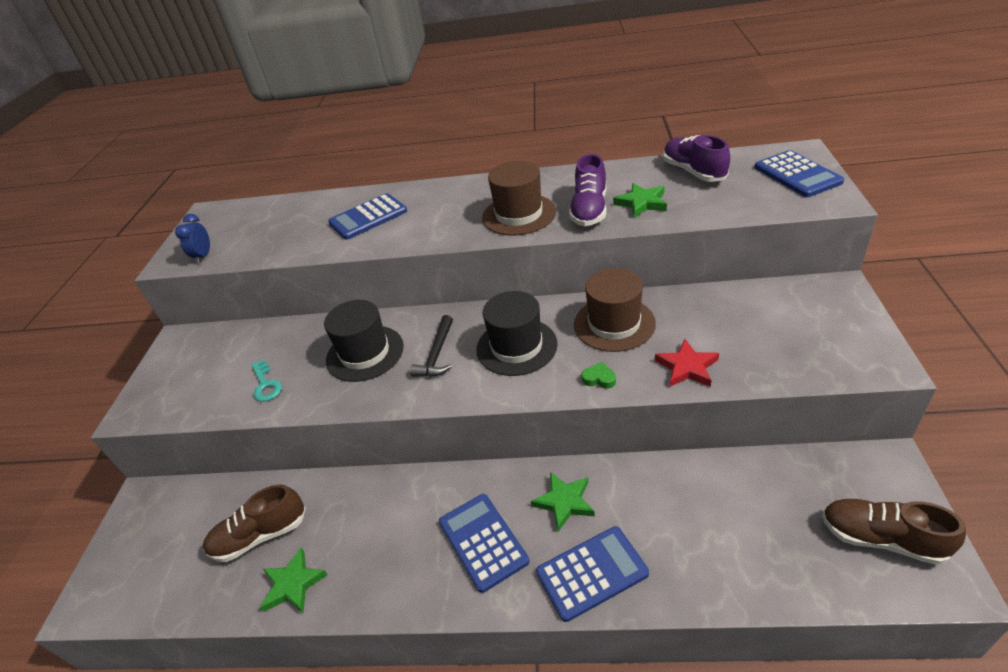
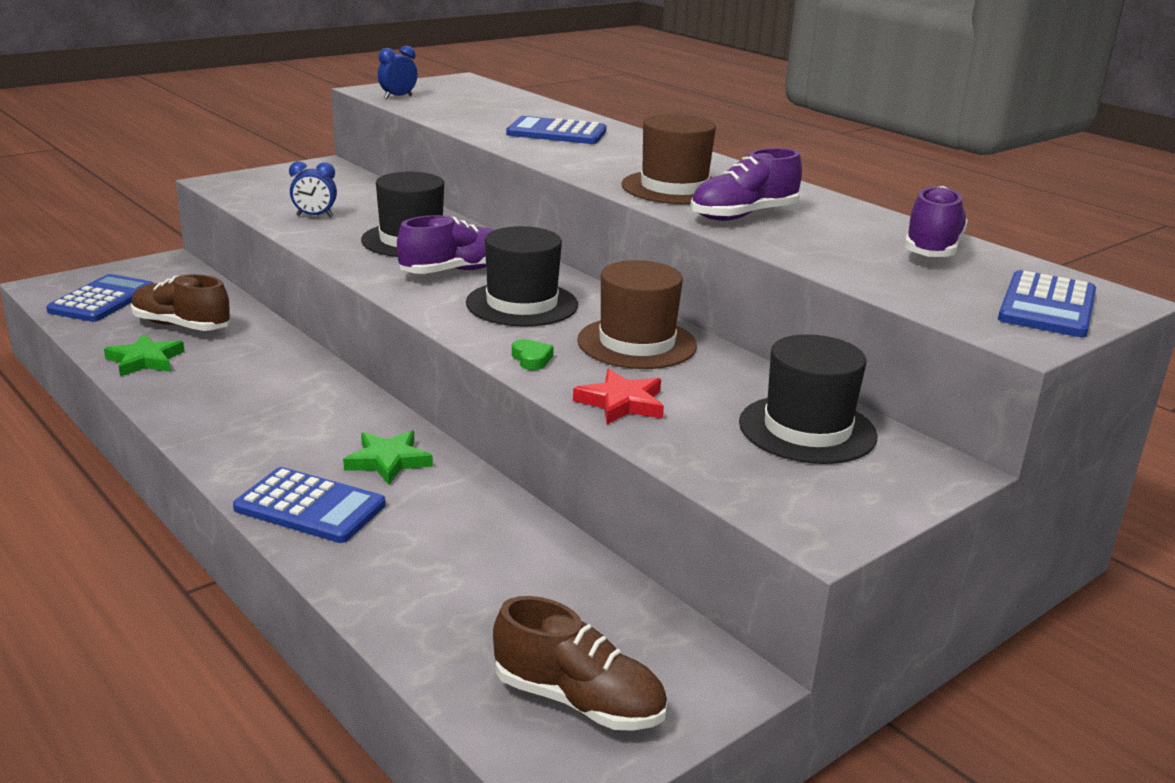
camera: 40 degrees right, 15 degrees down
turquoise key [251,360,282,402] -> blue clock [289,161,337,217]
black hammer [410,315,453,377] -> purple shoe [397,215,494,274]
blue calculator [439,494,529,593] -> blue calculator moved to [46,274,155,322]
green star [613,183,667,218] -> none
brown shoe [822,499,966,565] -> brown shoe turned 135 degrees clockwise [493,596,667,731]
none -> black hat [739,334,877,464]

